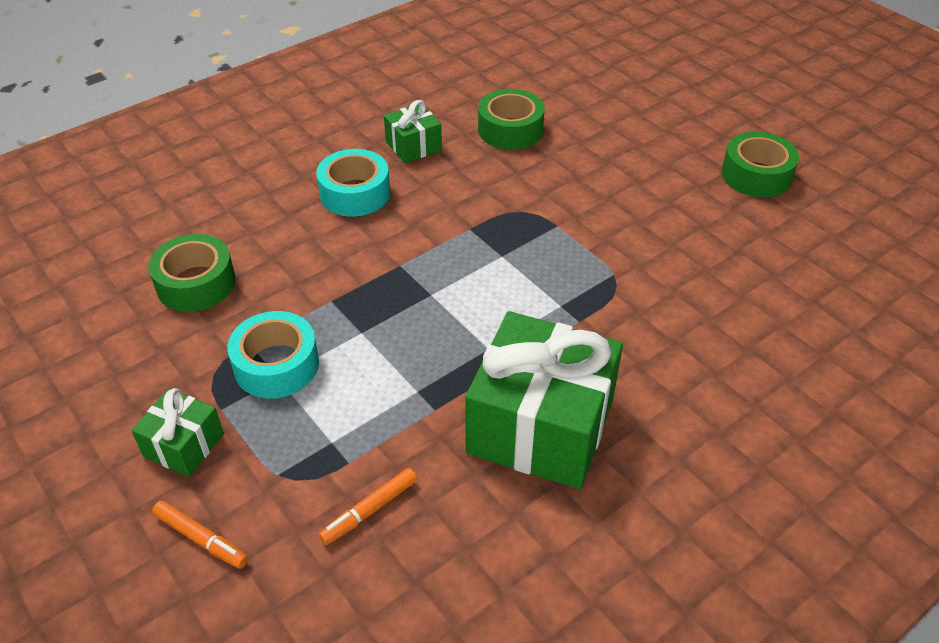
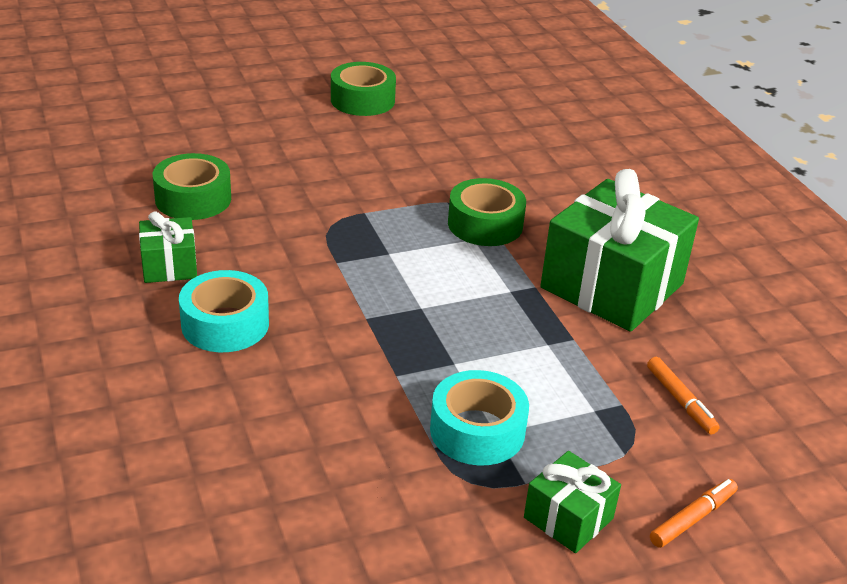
camera: 75 degrees left, 10 degrees down
green tape [148,234,236,312] -> green tape moved to [448,178,526,246]

